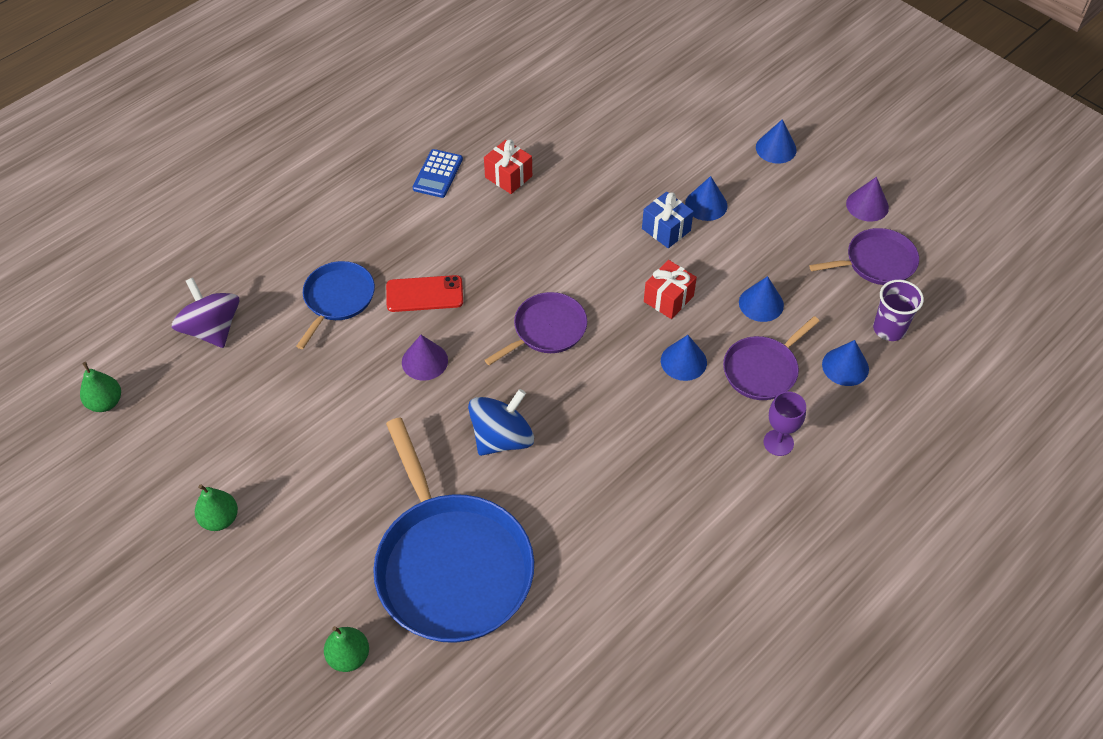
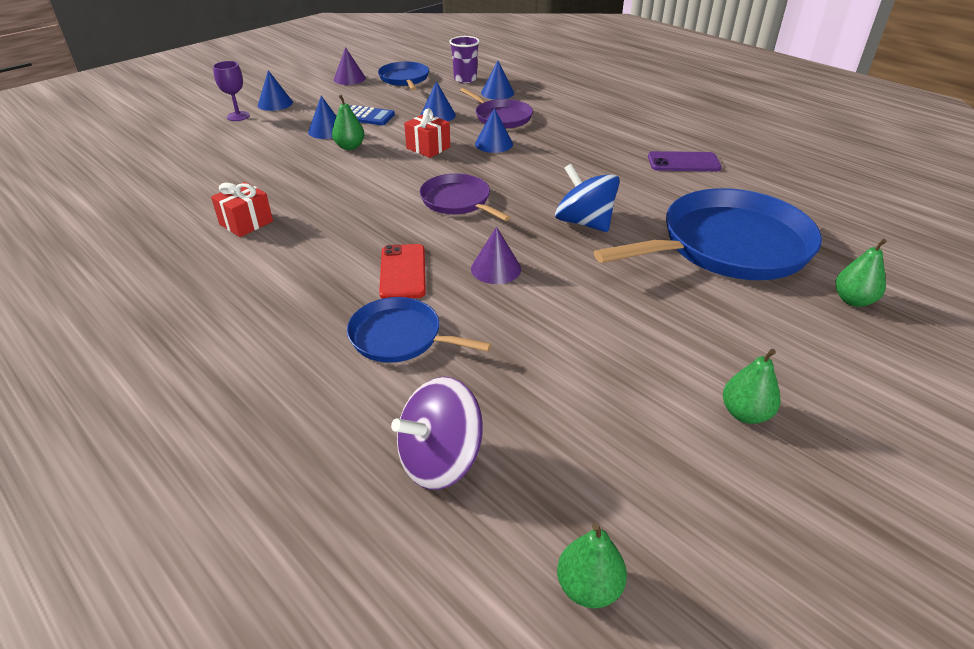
camera: 90 degrees left, 15 degrees down
blue calculator [413,149,463,198] -> blue calculator moved to [350,105,395,125]
blue gift [642,192,694,248] -> green pear [332,95,365,150]
purple goblet [763,391,806,456] -> purple goblet moved to [213,61,250,121]
purple pan [809,228,919,285] -> blue pan [378,62,429,91]
none -> purple phone [648,151,722,171]

